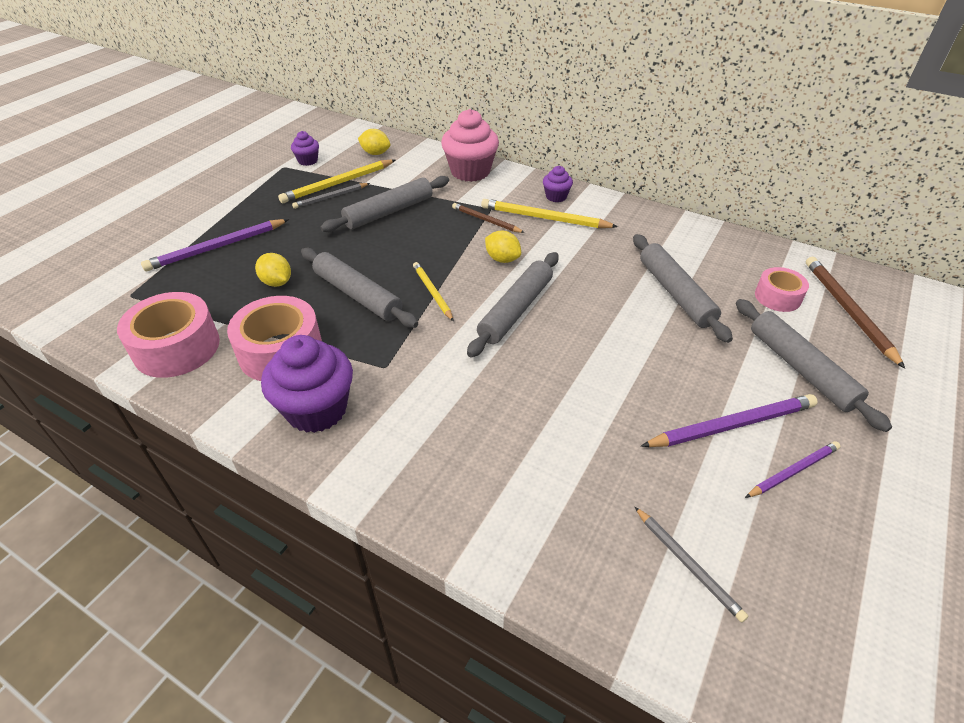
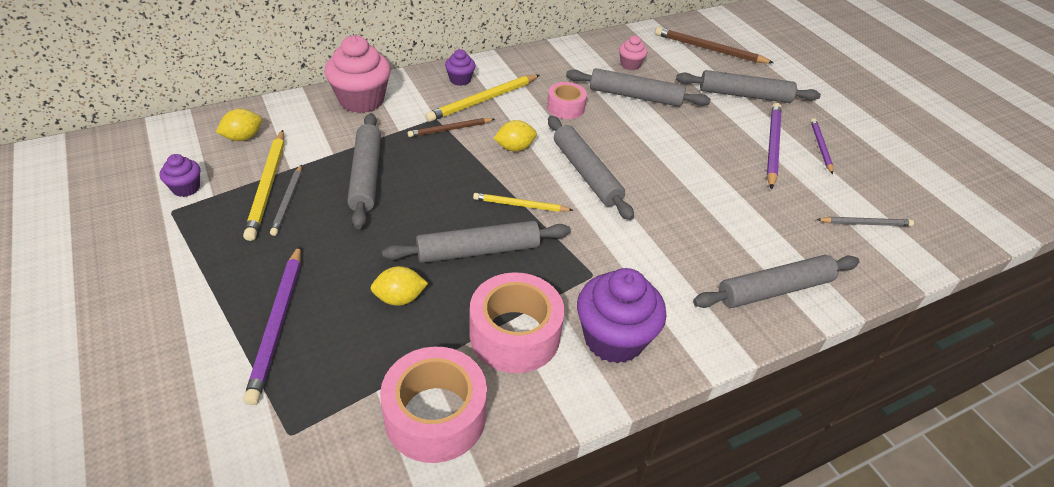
camera: 60 degrees left, 0 degrees up
pink tape [755,267,809,312] -> pink tape moved to [547,82,587,119]
none -> pink cupcake [619,36,647,70]
none -> grey rolling pin [693,255,860,308]

